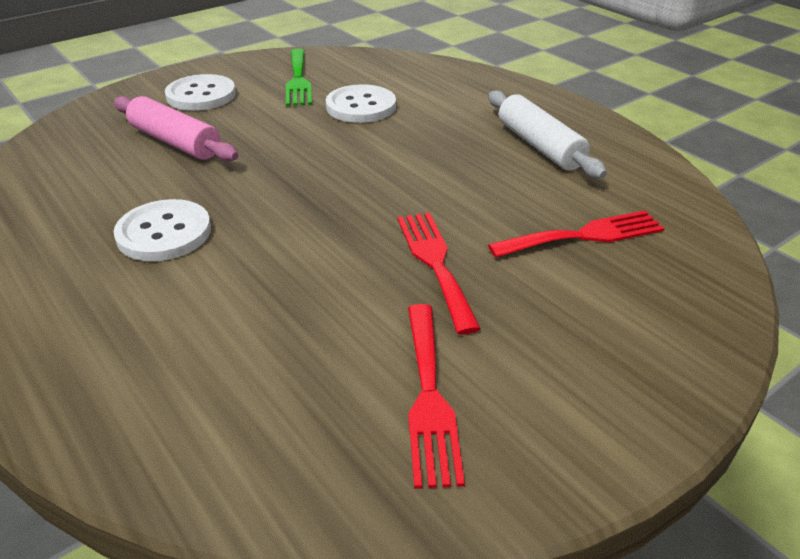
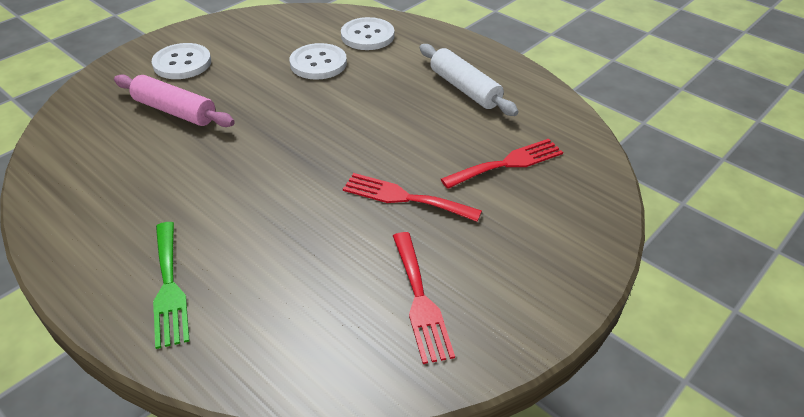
camera: 10 degrees left, 5 degrees up
white button [114,199,211,261] -> white button moved to [341,17,394,50]
green fork [286,49,312,106] -> green fork moved to [153,222,190,349]
red fork [398,213,481,335] -> red fork turned 45 degrees counterclockwise [343,173,482,222]

